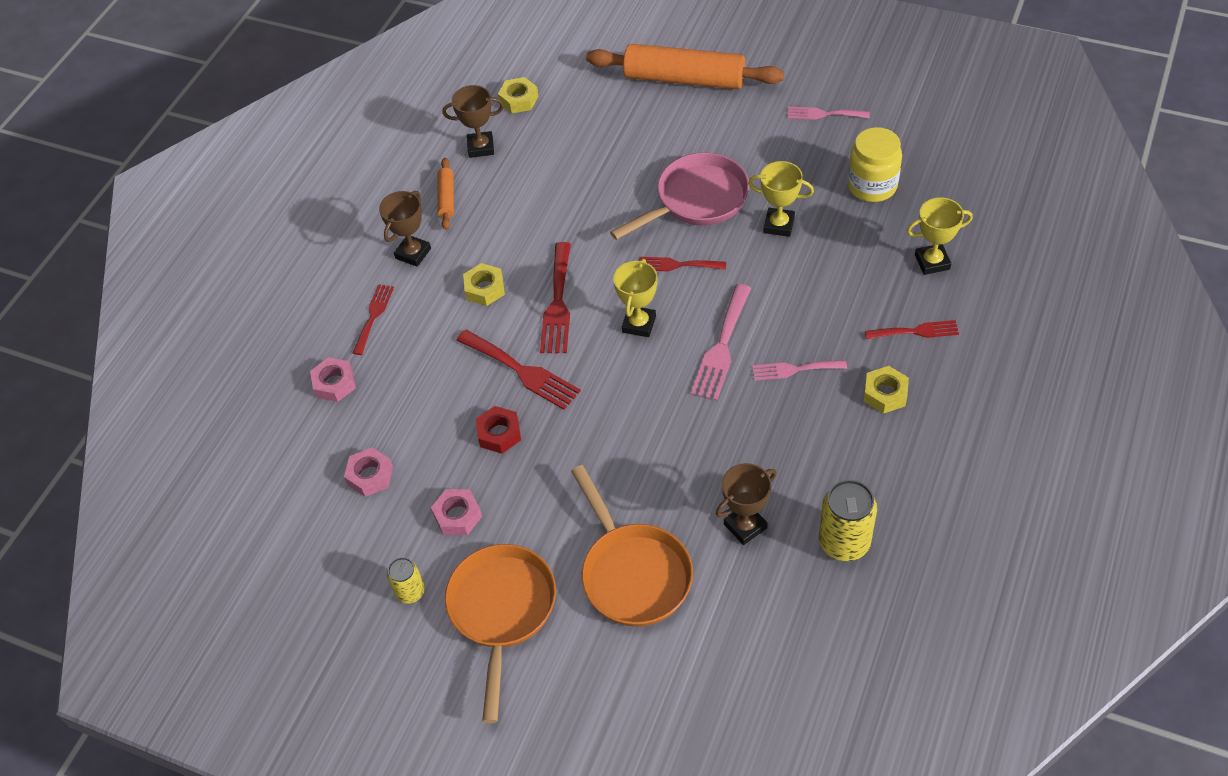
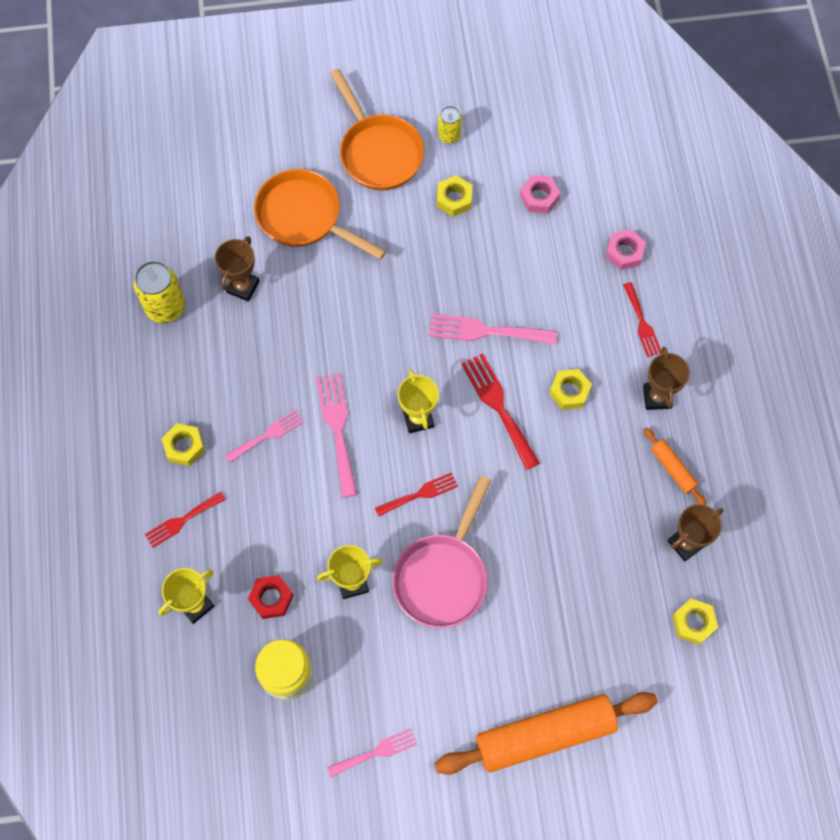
camera: 145 degrees right, 15 degrees up
pink nut [431,489,482,535] -> yellow nut [437,175,472,217]
red fork [456,330,581,410] -> pink fork [428,314,557,345]
red nut [476,406,521,454] -> red nut moved to [248,575,294,619]

